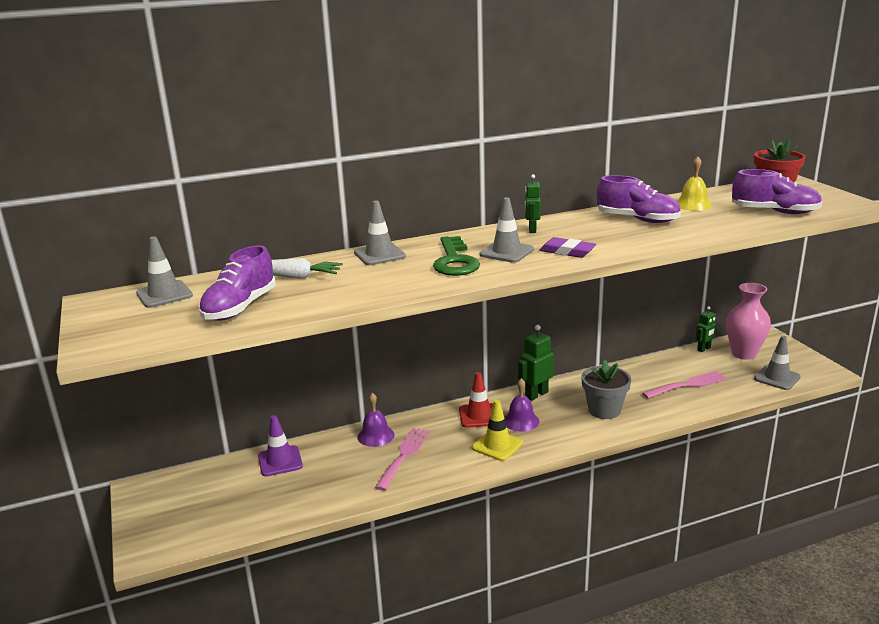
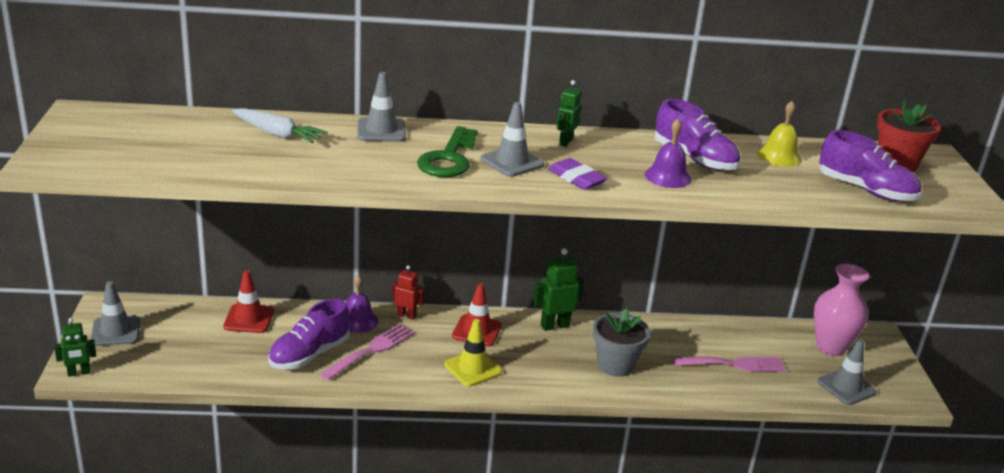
camera: 15 degrees right, 5 degrees up
grey traffic cone [136,236,193,308] -> grey traffic cone moved to [91,281,140,346]
purple shoe [199,245,276,321] -> purple shoe moved to [268,299,350,370]
purple traffic cone [258,415,303,476] -> red traffic cone [223,270,274,333]
purple bell [505,378,539,432] -> purple bell moved to [645,119,691,188]
green robot [696,306,717,352] -> green robot moved to [54,318,96,377]
none -> red robot [392,265,424,320]

